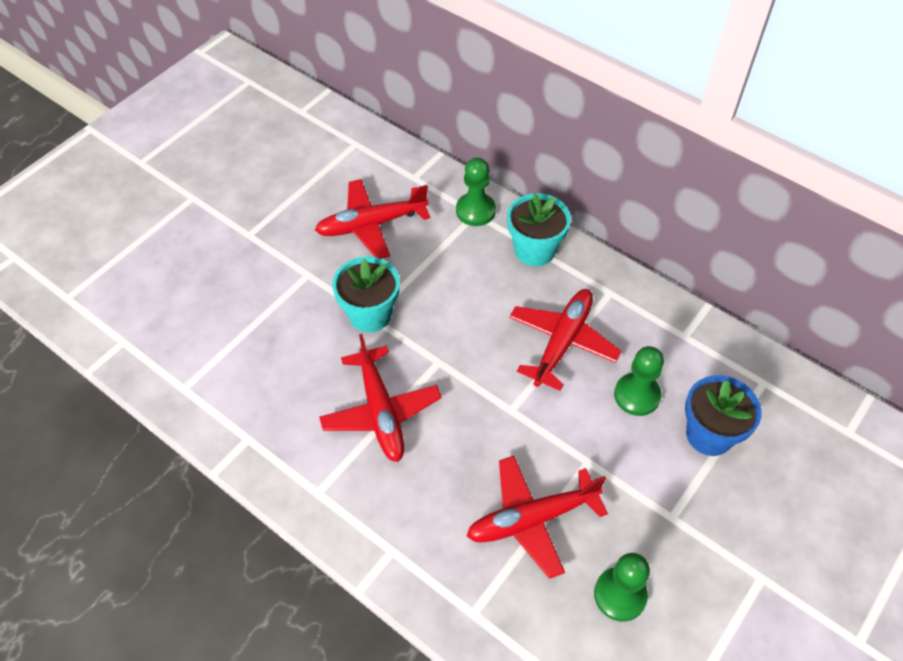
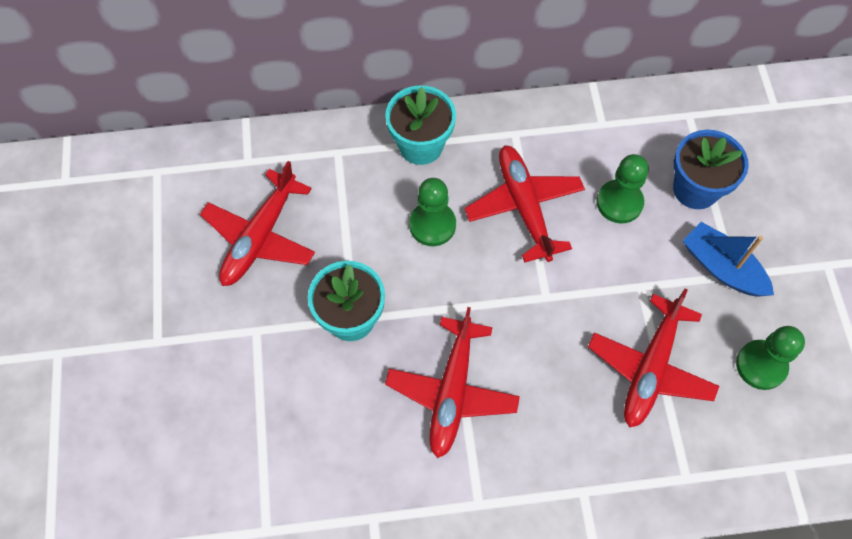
camera: 45 degrees left, 10 degrees up
red plane [319,334,442,462] -> red plane turned 75 degrees clockwise [385,307,520,458]
green pawn [456,158,496,226] -> green pawn moved to [409,178,456,246]
none -> blue boat [683,222,774,297]

